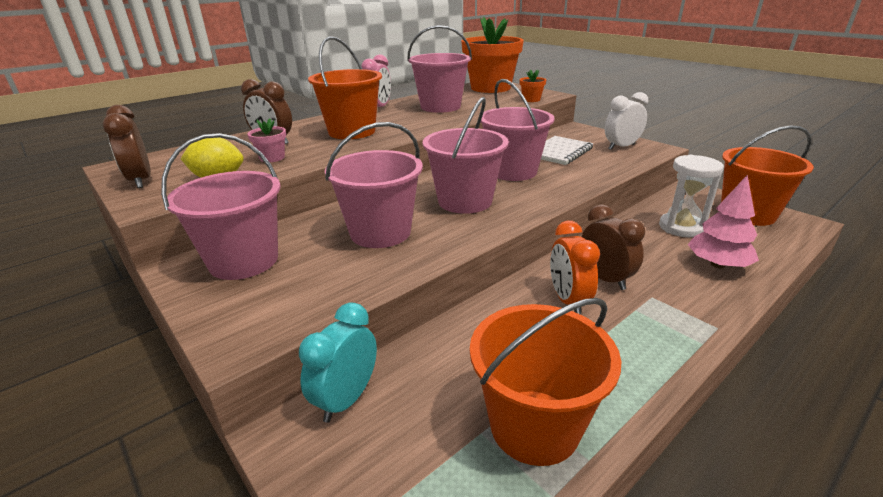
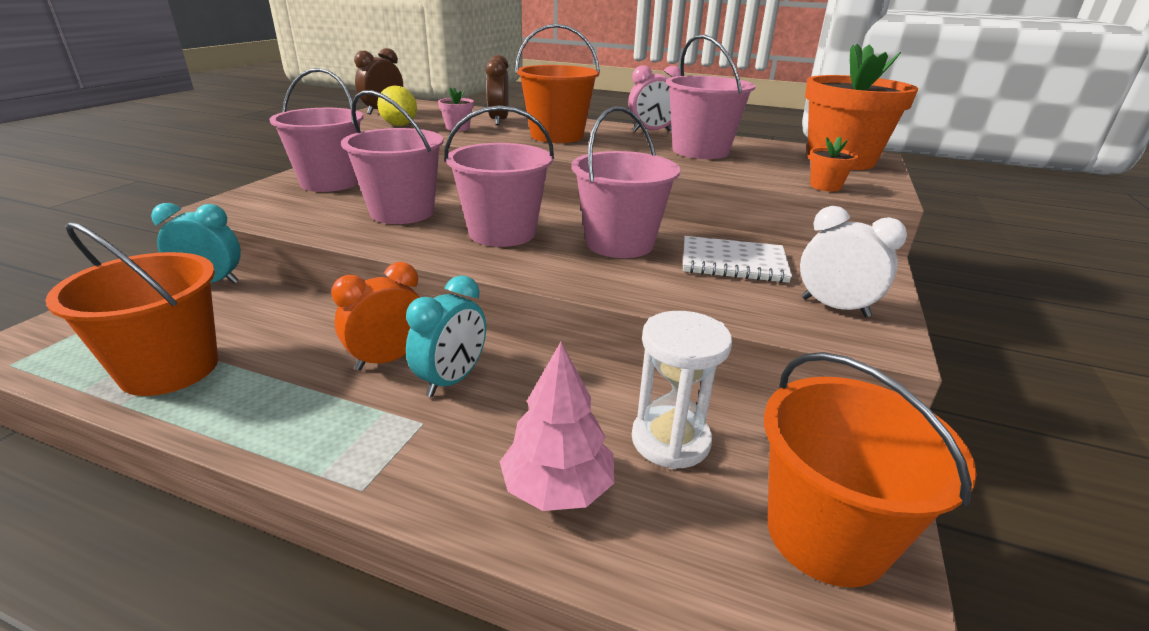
camera: 60 degrees right, 0 degrees up
brown clock [582,204,645,290] -> turquoise clock [406,275,486,397]

